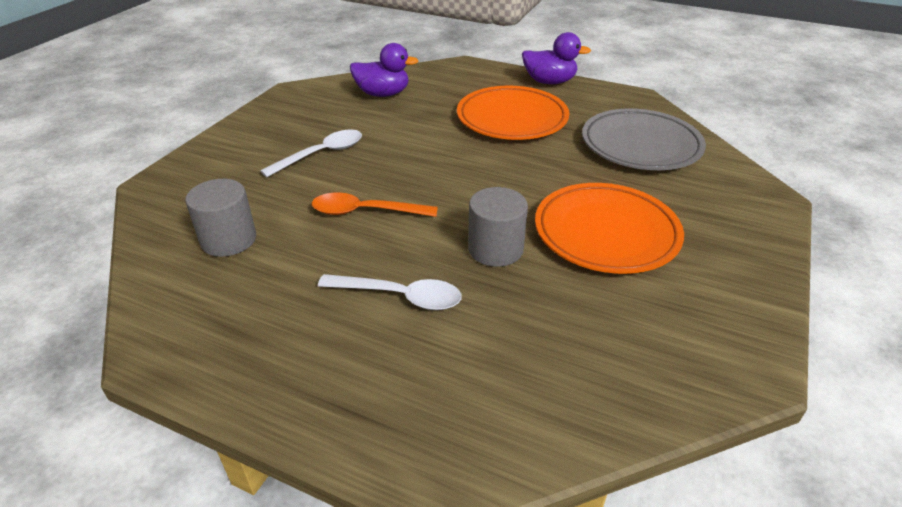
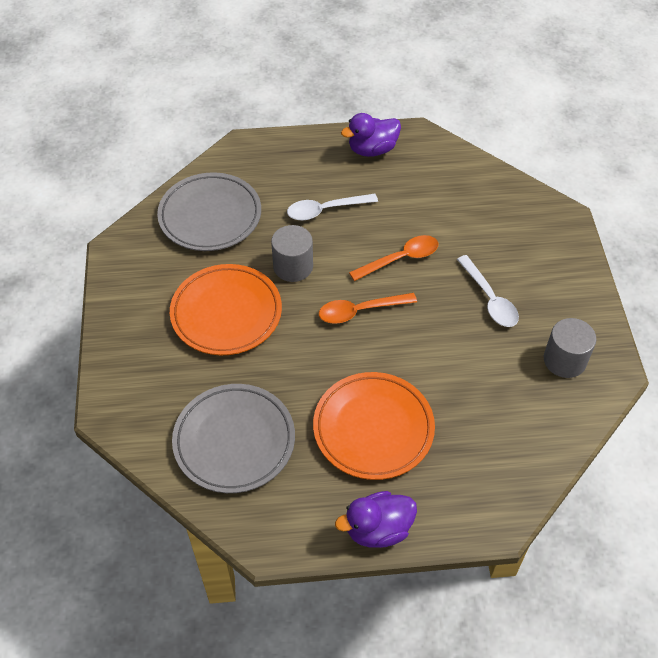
camera: 150 degrees right, 15 degrees up
grey cylinder [185,179,256,257] -> grey cylinder moved to [544,318,596,378]
white spoon [260,129,362,177] -> white spoon turned 45 degrees counterclockwise [457,255,519,327]
purple duck [350,43,418,97] -> purple duck moved to [341,113,401,157]
none -> grey plate [157,172,261,251]
none -> orange spoon [319,293,417,324]

